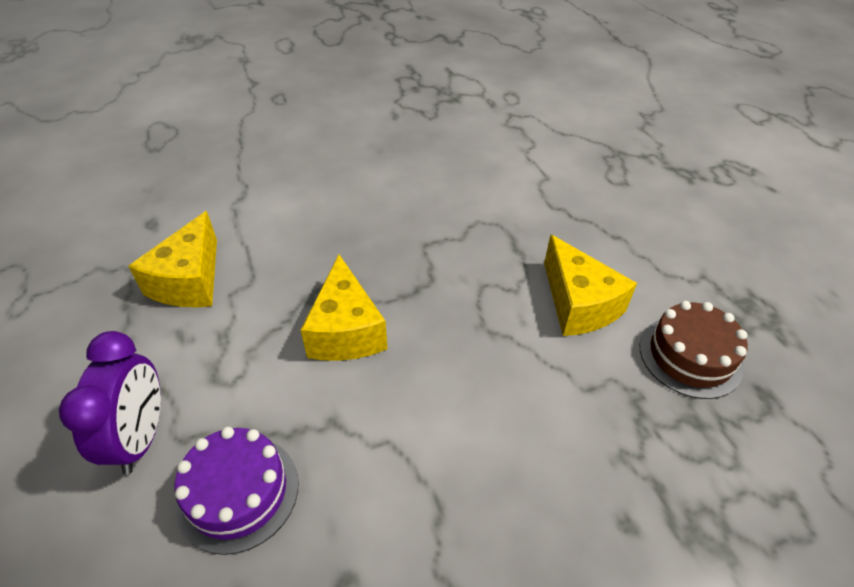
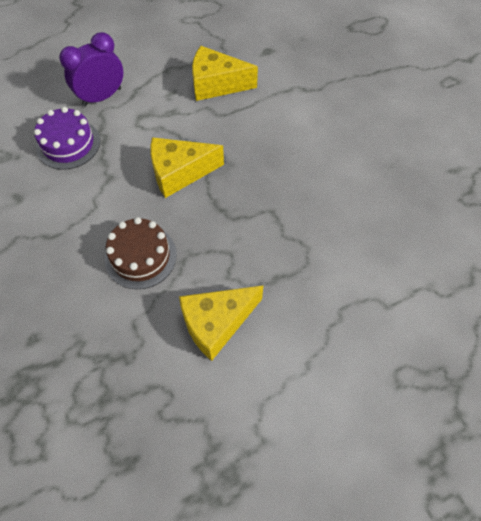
camera: 85 degrees right, 15 degrees up
purple clock [59,331,161,475] -> purple clock turned 150 degrees clockwise [59,32,123,106]
brown cake [640,301,748,399] -> brown cake moved to [105,217,177,289]

